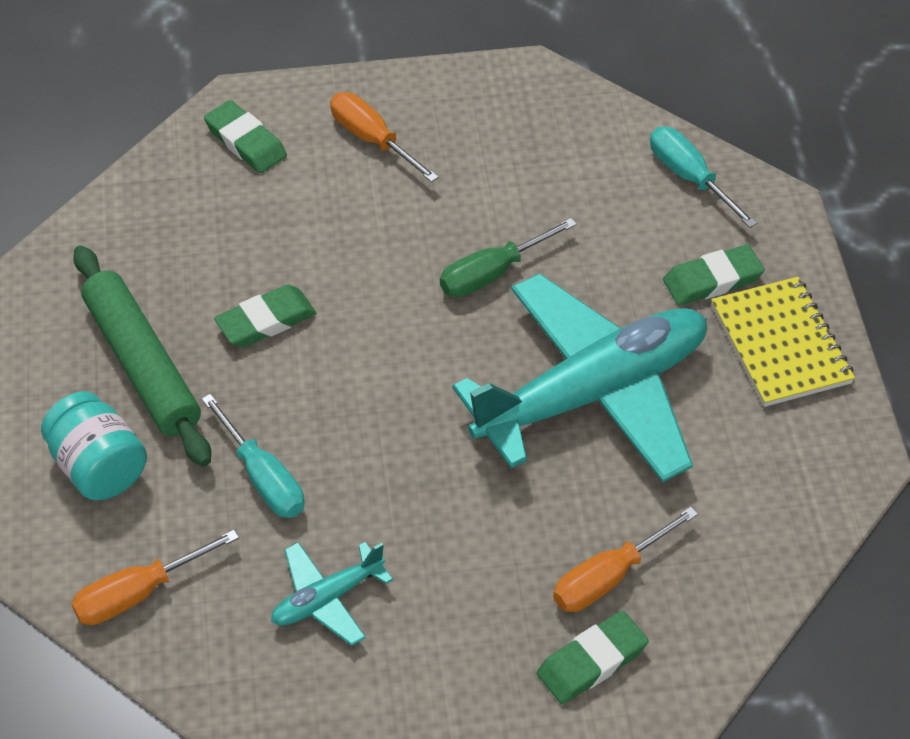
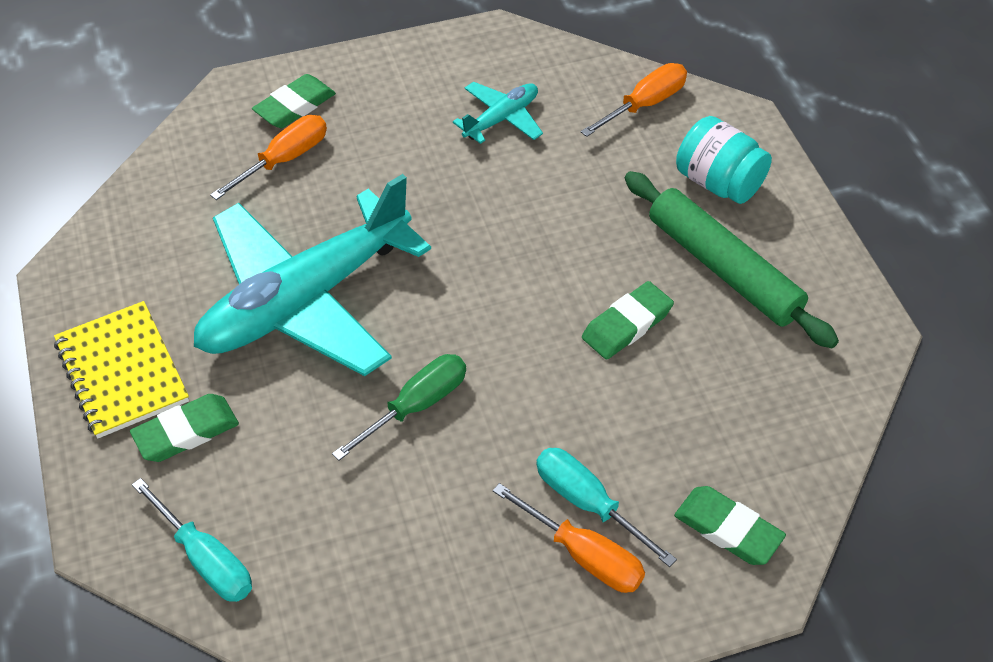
camera: 170 degrees right, 0 degrees up
turquoise screwdriver [202,394,304,518] -> turquoise screwdriver moved to [536,448,677,567]

